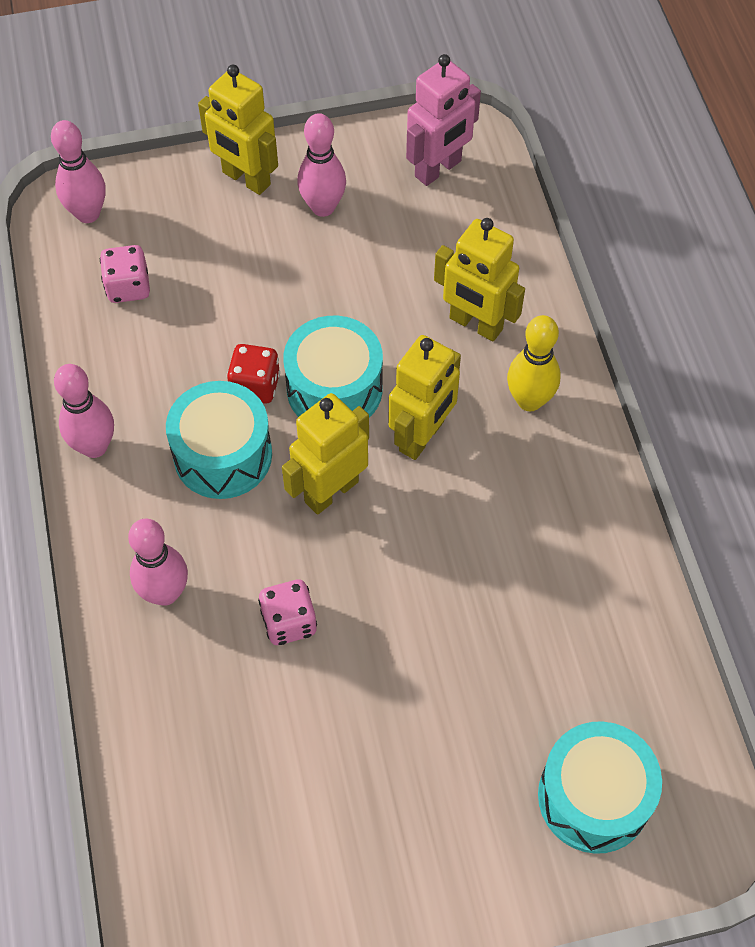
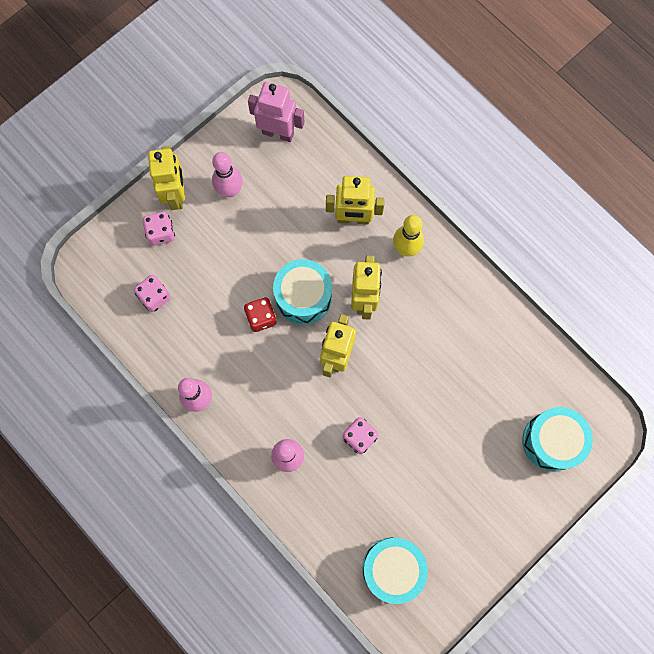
camera: 30 degrees left, 15 degrees up
pink bowling pin [51,120,106,223] -> none
turquoise drum [166,381,272,499] -> turquoise drum moved to [362,537,428,604]
yellow robot [198,65,278,195] -> yellow robot turned 105 degrees counterclockwise [148,146,185,210]
pink robot [406,54,481,186] -> pink robot turned 90 degrees counterclockwise [248,82,304,142]
none -> pink dice [142,212,175,246]

